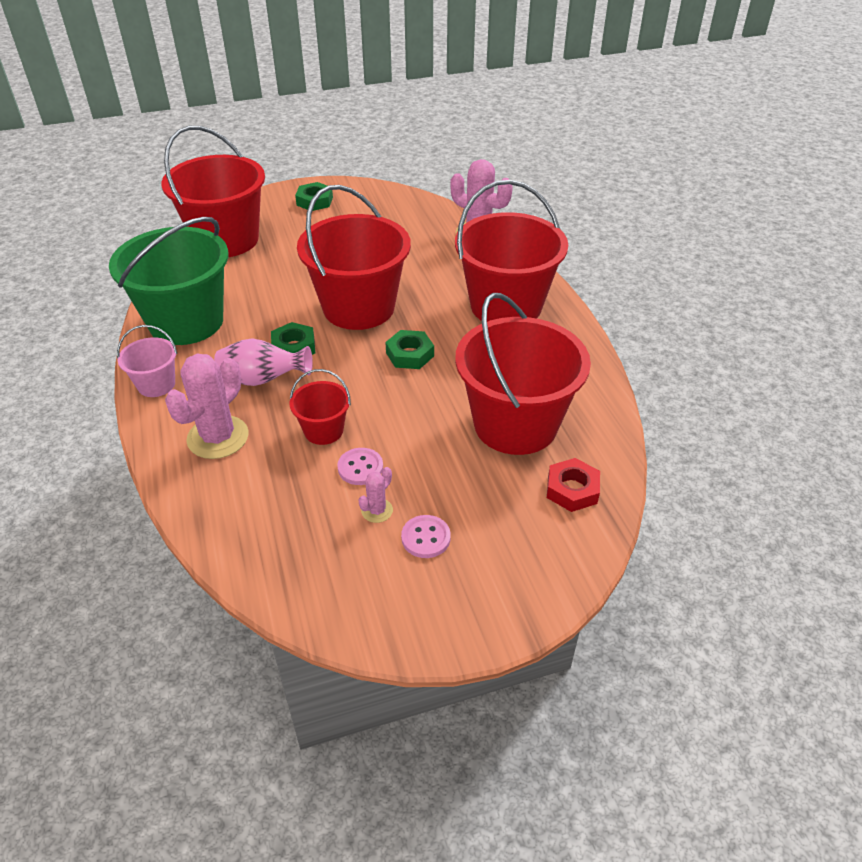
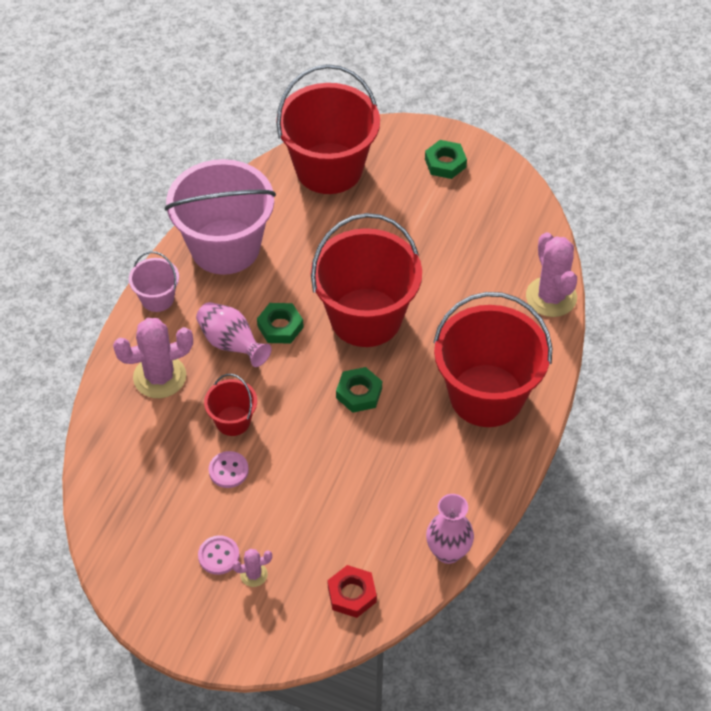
camera: 40 degrees right, 10 degrees up
green bucket [109,217,228,345] -> pink bucket [165,159,276,275]
pink cactus [358,467,393,523] -> pink cactus moved to [232,549,272,587]
red bucket [455,293,591,455] -> none
none -> pink vase [426,494,474,564]

